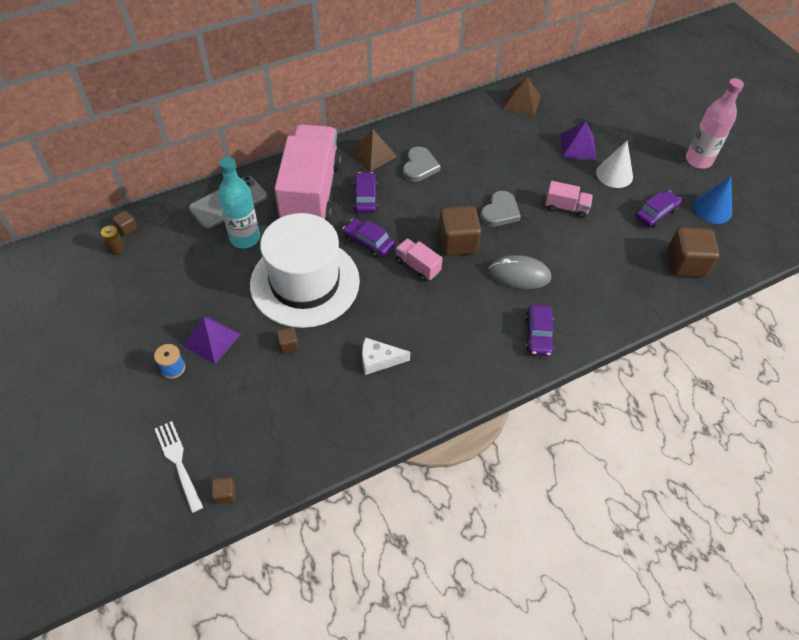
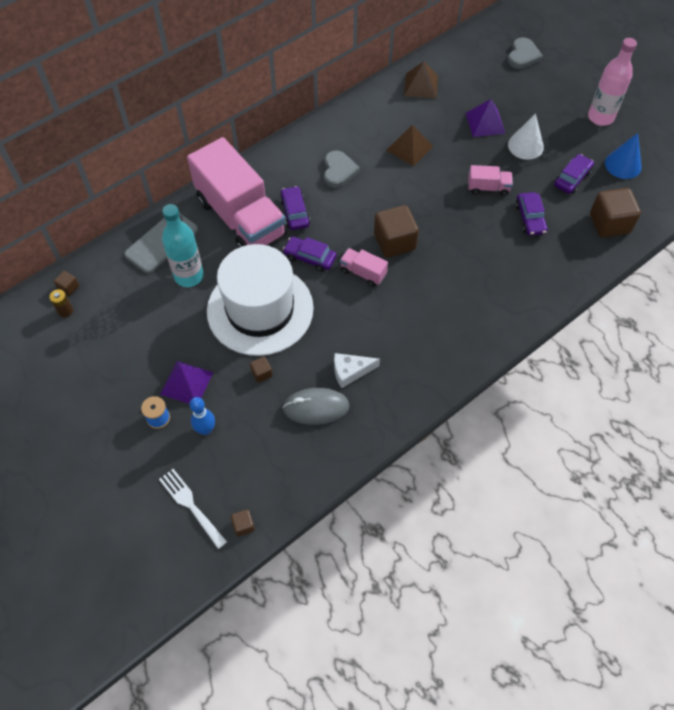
camera: 10 degrees left, 5 degrees up
pink truck [274,124,342,222] -> pink truck turned 150 degrees clockwise [187,137,287,248]
brown pyramid [349,129,397,172] -> brown pyramid moved to [386,125,433,167]
grey heart [480,191,521,227] -> grey heart moved to [508,37,543,69]
grey mouse [489,255,551,289] -> grey mouse moved to [282,388,350,425]
purple car [525,305,555,356] -> purple car moved to [515,192,548,236]
none -> blue bowling pin [189,397,215,435]

